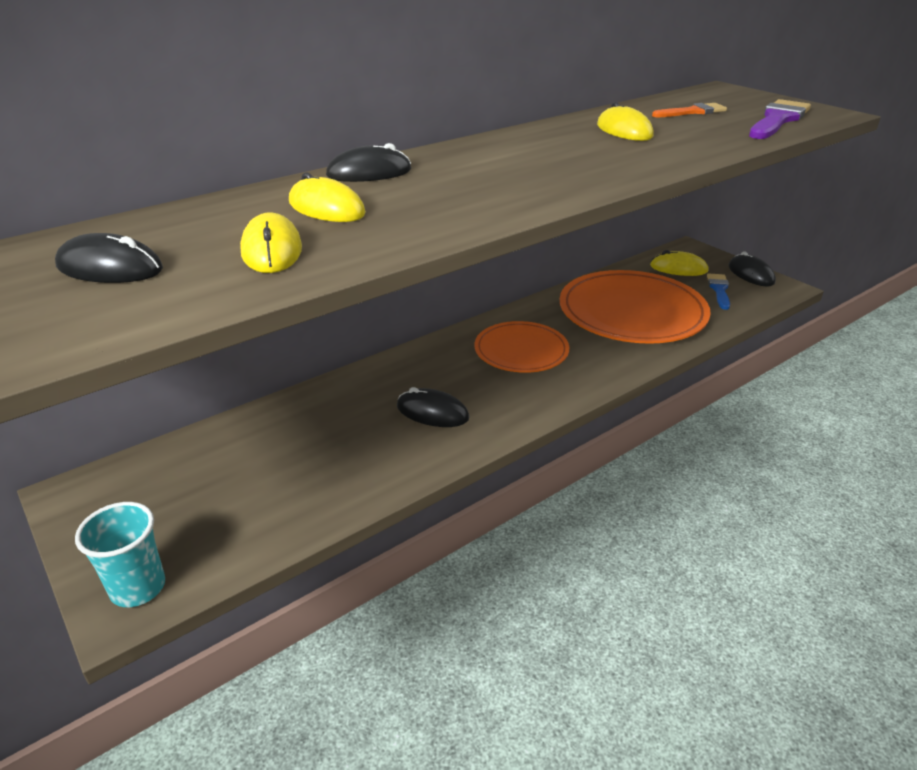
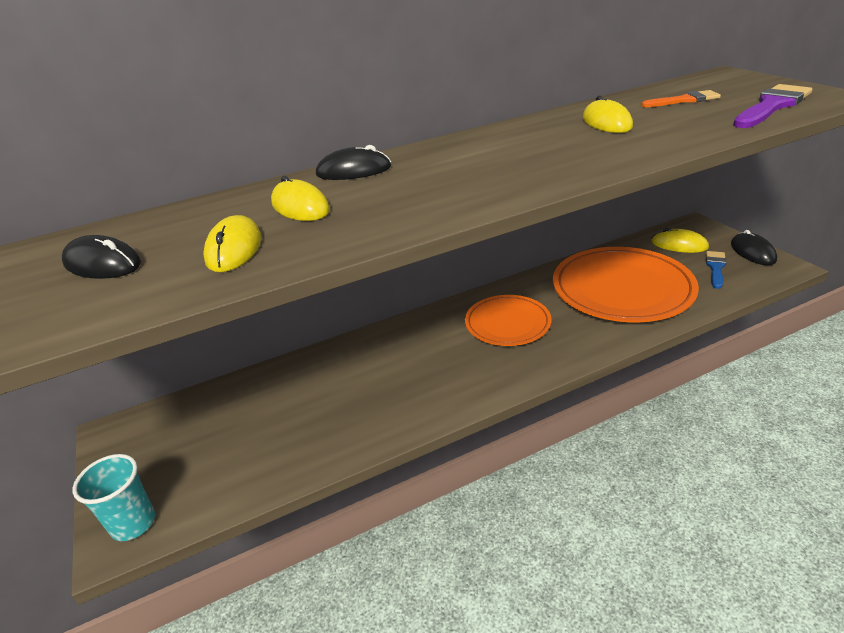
camera: 15 degrees right, 0 degrees up
black mouse [397,387,469,427] -> none

